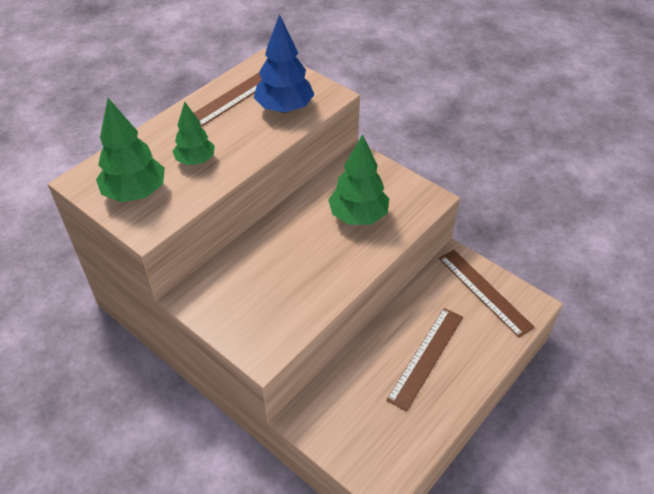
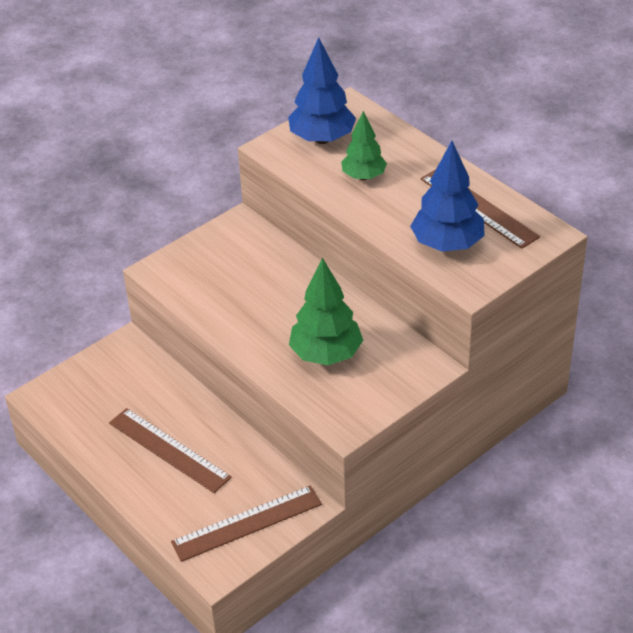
camera: 100 degrees right, 5 degrees down
green tree [96,98,165,202] -> blue tree [288,37,356,144]

